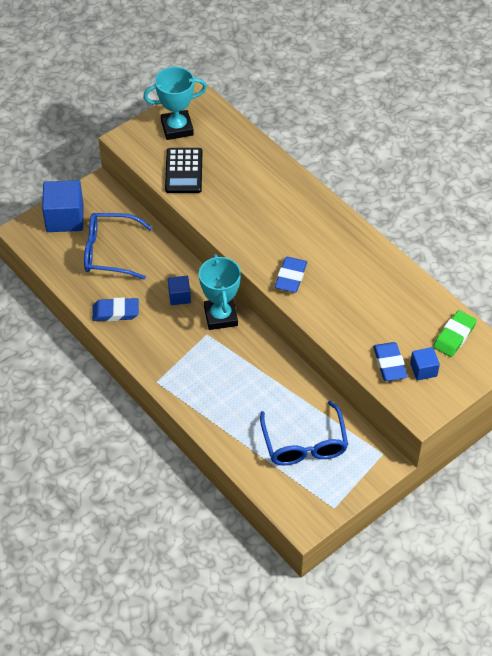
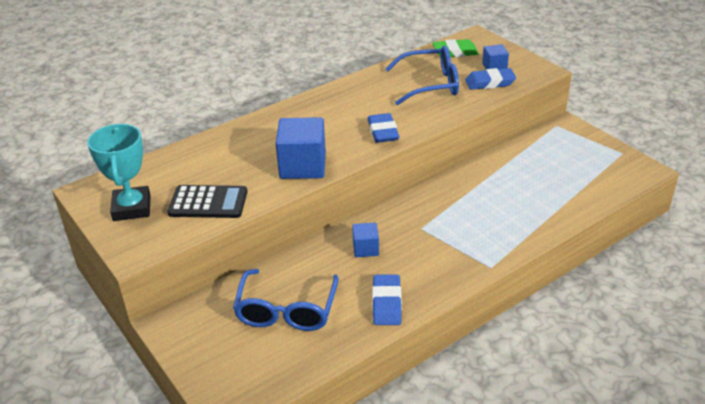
camera: 85 degrees left, 15 degrees down
blue cube [42,180,84,232] -> blue cube moved to [276,117,326,179]
turquoise trophy [199,254,241,330] -> none
blue glasses [260,401,348,465] -> blue glasses moved to [385,46,459,105]
blue eraser [275,257,307,292] -> blue eraser turned 60 degrees clockwise [368,113,399,143]
green eraser [433,310,477,357] -> green eraser turned 45 degrees counterclockwise [433,39,479,57]

